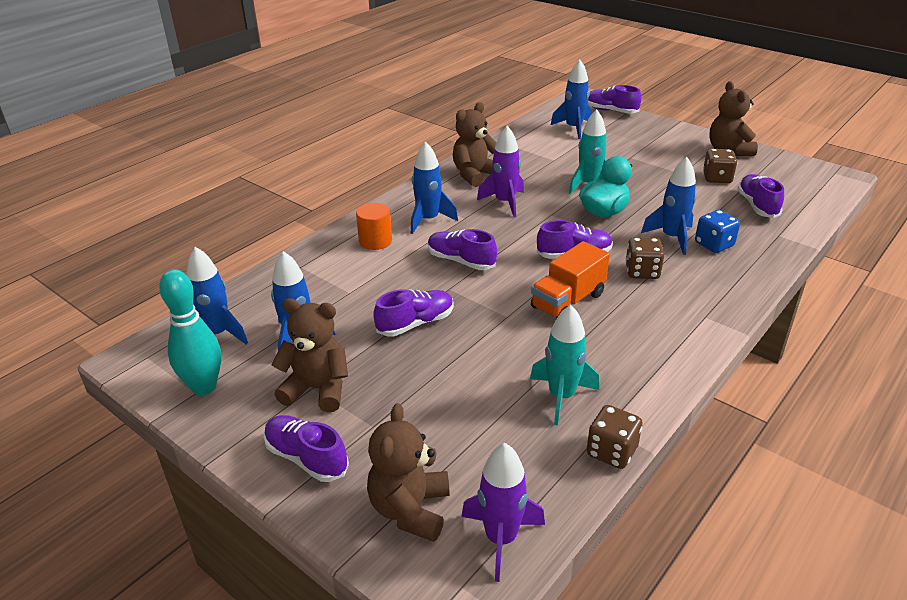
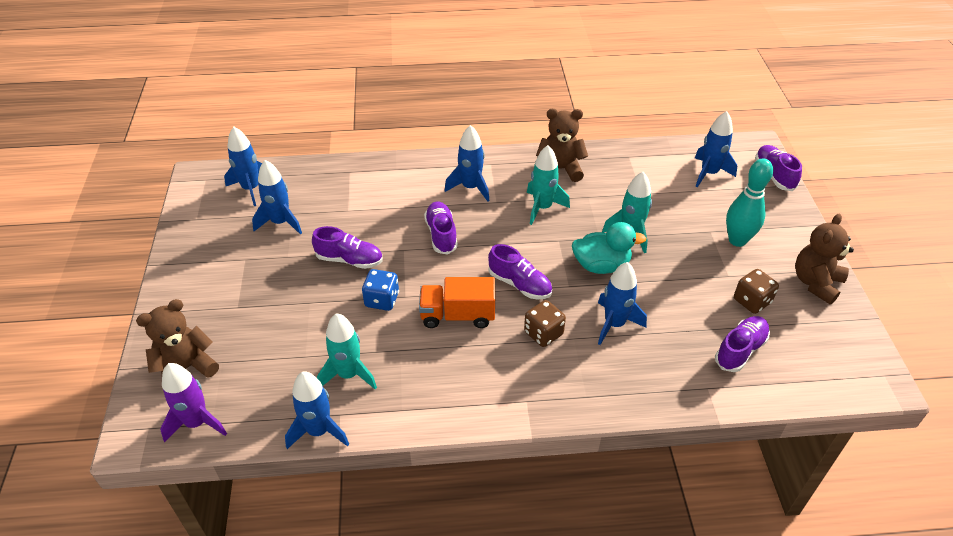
camera: 45 degrees right, 10 degrees up
turquoise bowling pin [159,269,221,395] -> turquoise bowling pin moved to [726,158,773,247]
purple shoe [264,415,349,482] -> none
brown teddy bear [271,298,348,412] -> none
orange cylinder [356,203,392,250] -> none
purple rocket [477,126,524,217] -> turquoise rocket [527,145,570,225]
brown dice [587,405,642,469] -> blue rocket [285,371,349,449]
blue dice [695,210,740,253] -> blue dice moved to [362,269,399,311]

